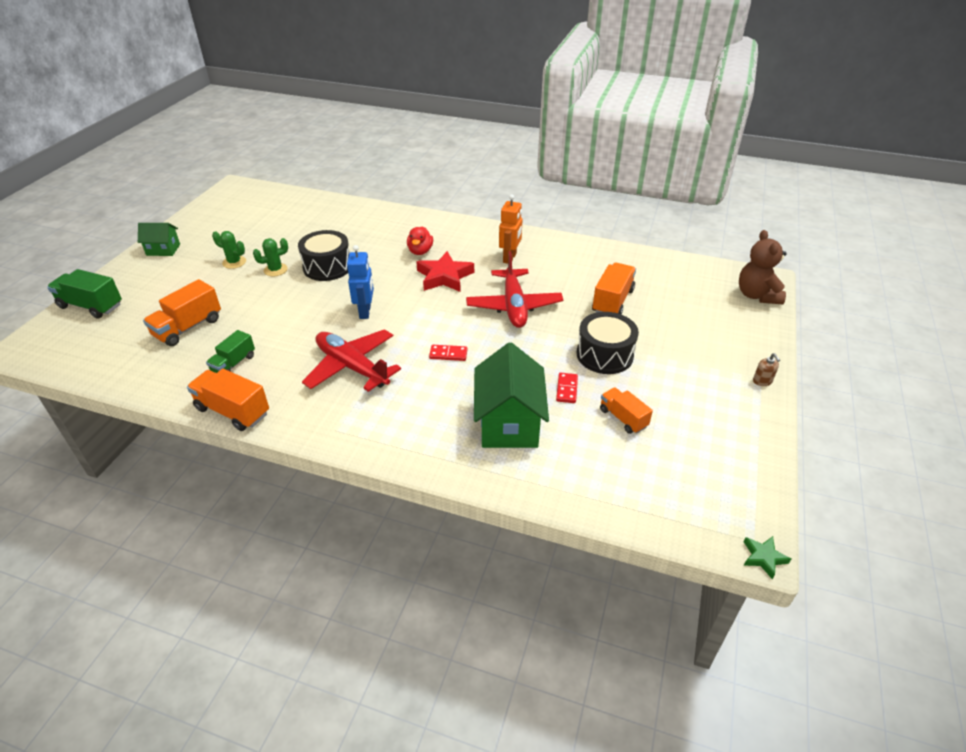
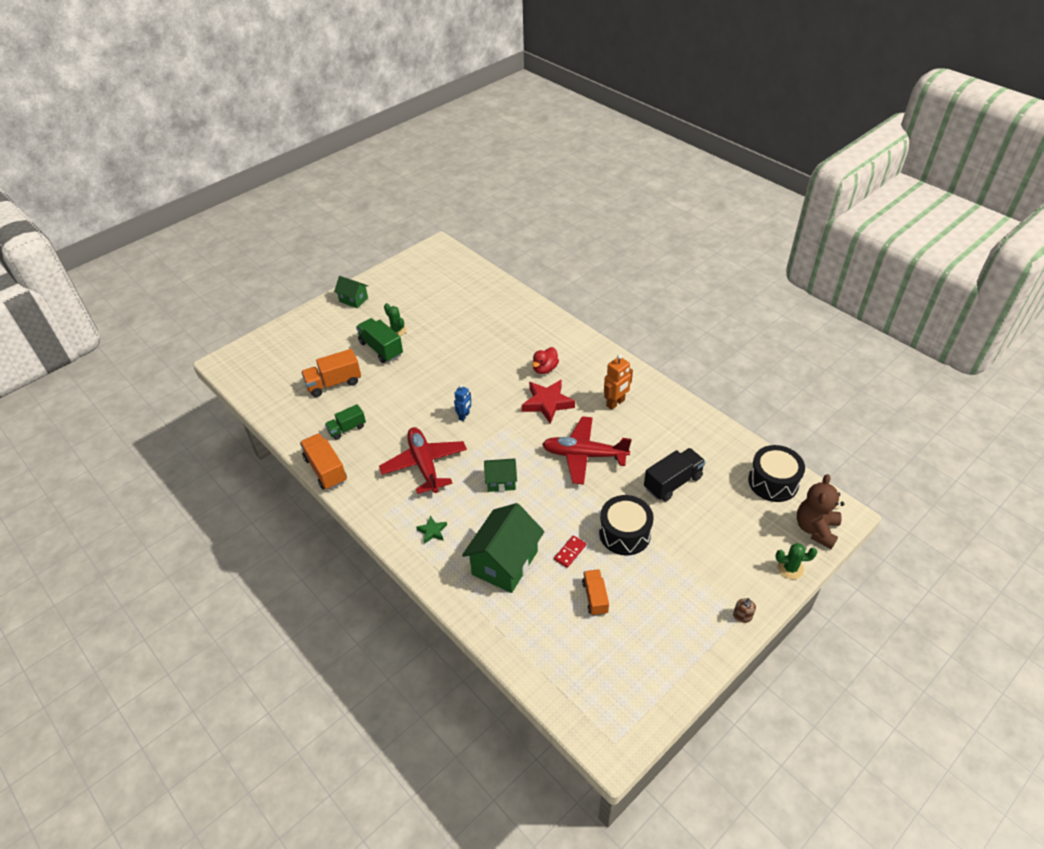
camera: 30 degrees right, 5 degrees up
green truck [47,269,122,319] -> green truck moved to [356,318,403,363]
green cactus [253,238,288,276] -> green cactus moved to [775,543,818,579]
black drum [298,230,350,281] -> black drum moved to [748,445,805,502]
blue robot [347,245,374,319] -> blue robot [454,385,471,421], size x0.67
red domino [429,345,468,361] -> green house [484,458,517,492]
red plane [466,251,563,328] -> red plane turned 75 degrees clockwise [542,416,632,485]
orange truck [592,263,636,314] -> black truck [644,448,706,501]
green star [744,536,791,579] -> green star moved to [416,516,447,544]

